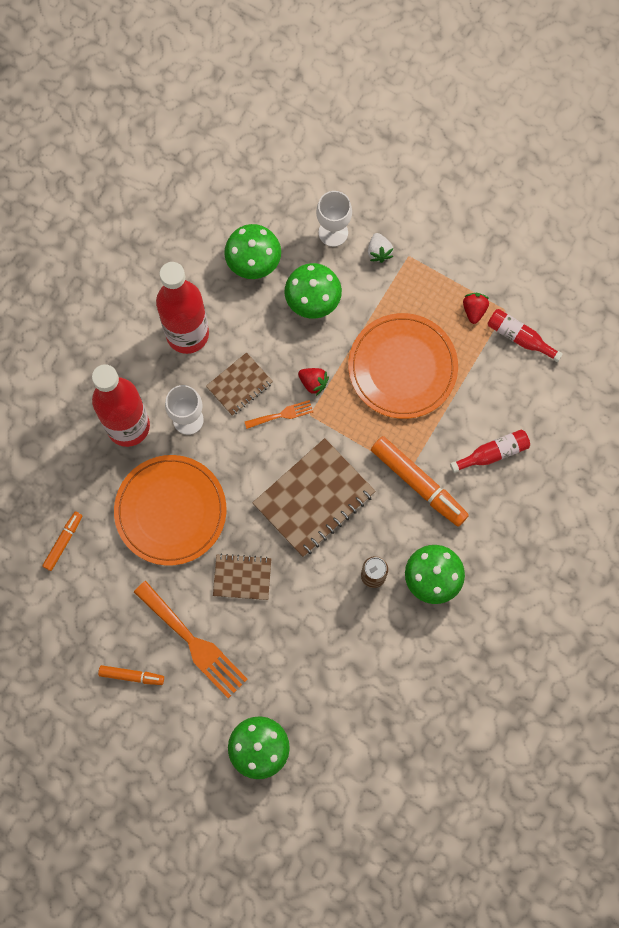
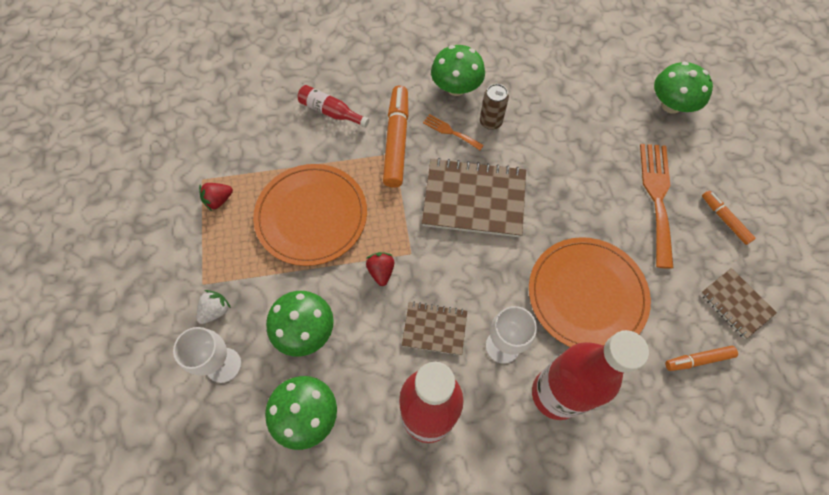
camera: 130 degrees left, 10 degrees down
brown notebook [213,553,271,600] -> brown notebook moved to [700,268,777,339]
orange fork [245,400,313,429] -> orange fork moved to [423,114,484,150]
red bottle [488,309,563,362] -> none

